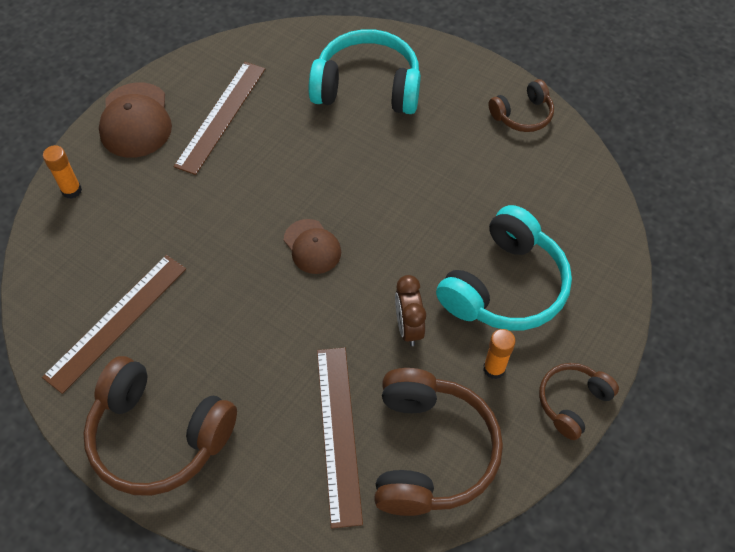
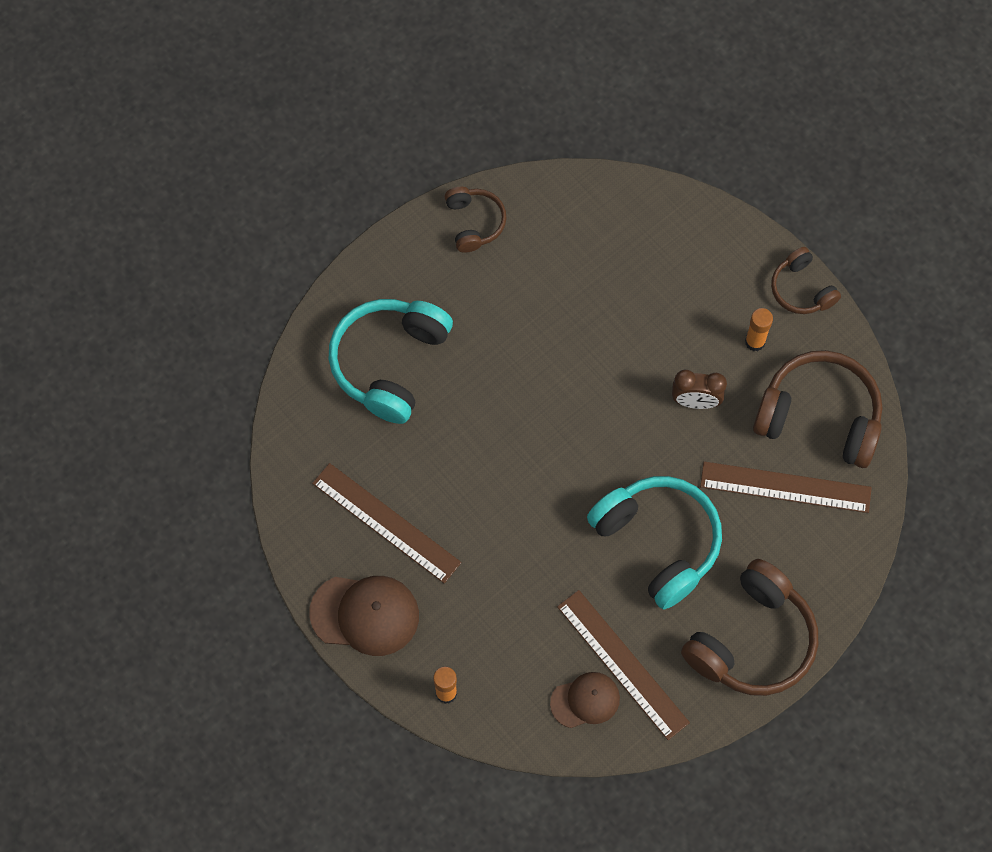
camera: 75 degrees left, 10 degrees up
brown cap [284,219,341,274] -> brown cap moved to [550,672,620,728]
turquoise headphones [436,205,572,331] -> turquoise headphones moved to [587,476,722,609]

